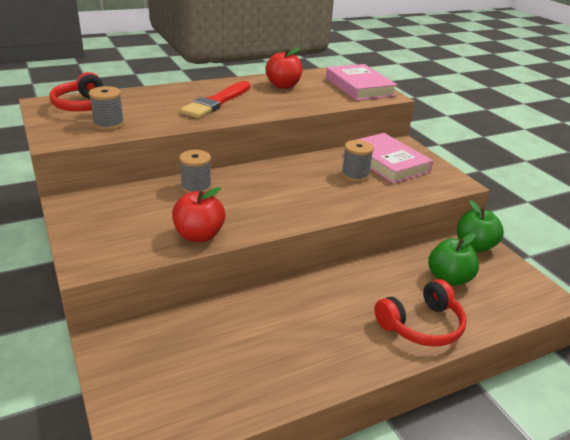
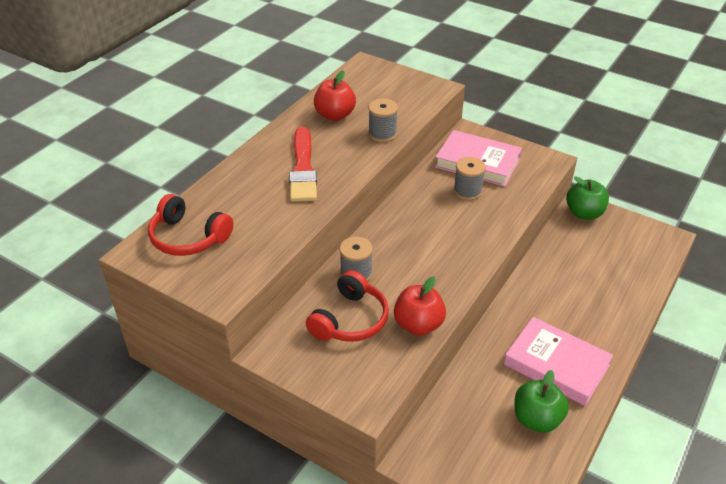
camera: 30 degrees left, 10 degrees up
grey spool [89,86,124,130] -> grey spool moved to [368,99,398,142]
pink book [326,64,397,100] -> pink book moved to [504,317,613,406]
red headphones [374,279,467,346] -> red headphones moved to [306,270,389,342]
green apple [428,233,479,286] -> green apple moved to [515,370,569,433]

